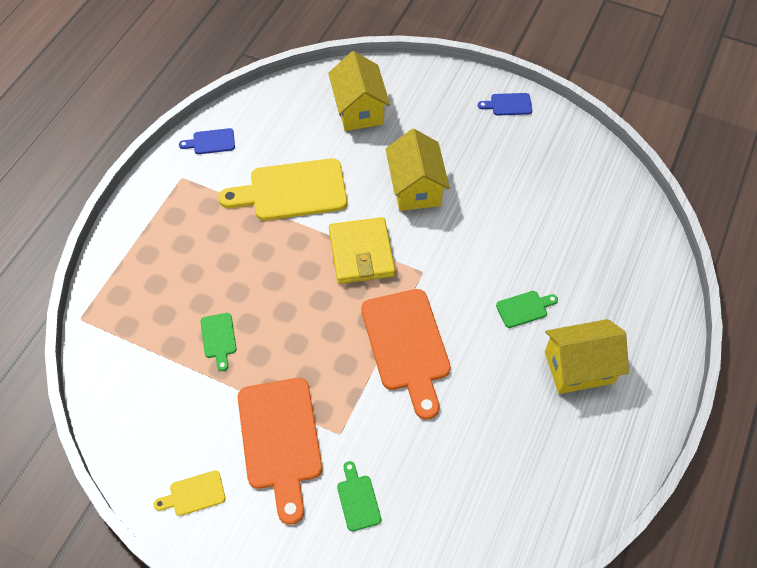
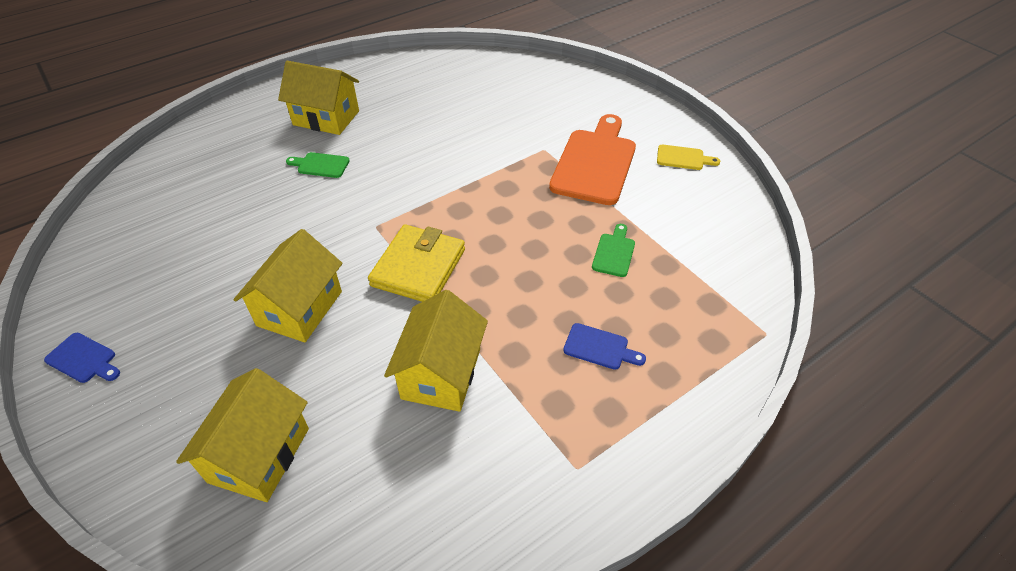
camera: 150 degrees left, 10 degrees down
blue cutting board [179,128,235,154] -> blue cutting board moved to [563,323,646,370]
yellow cutting board [218,158,347,221] -> yellow house [384,290,488,412]
green cutting board [337,461,381,531] -> none
orange cutting board [361,289,451,420] -> none

